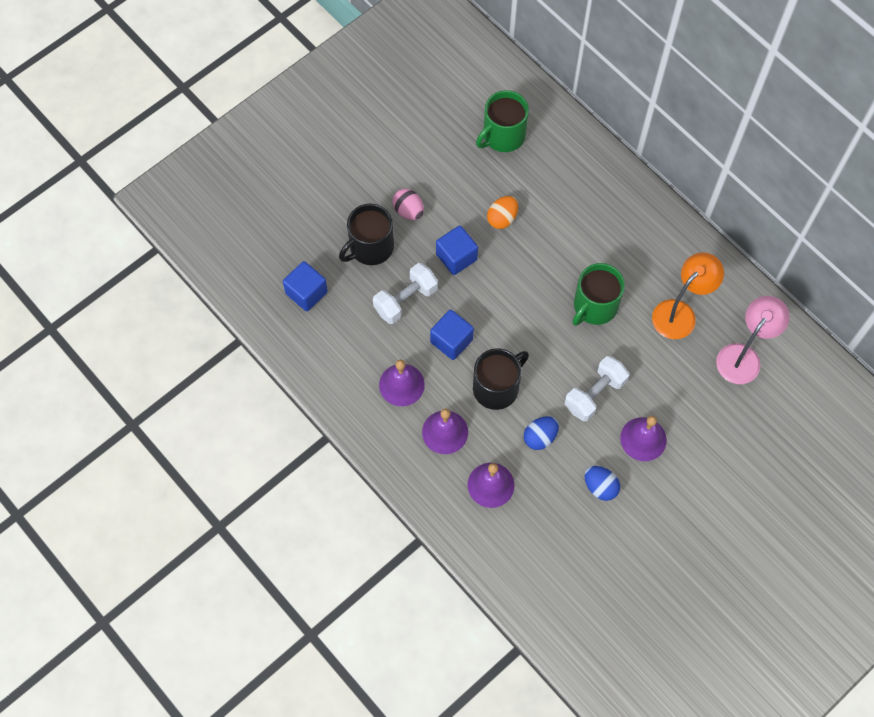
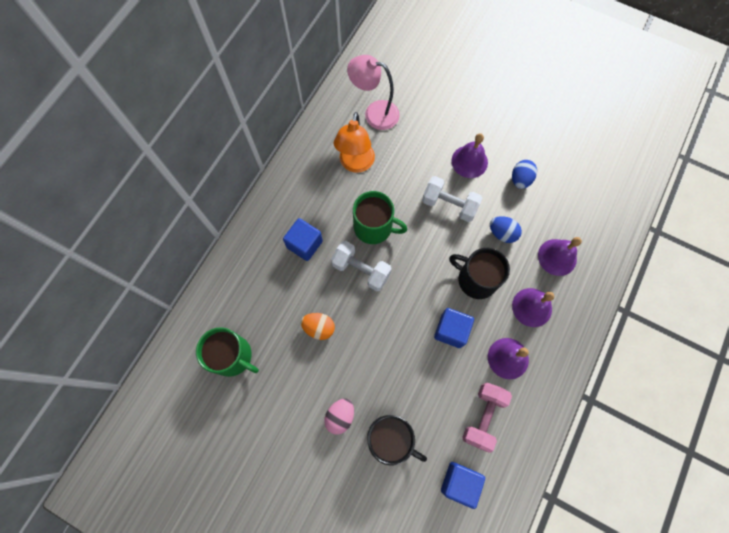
camera: 110 degrees left, 5 degrees up
white dumbbell [373,263,438,324] -> white dumbbell moved to [331,241,392,291]
blue cube [436,226,478,275] -> blue cube moved to [283,218,323,261]
orange lamp [652,252,724,339] -> orange lamp turned 105 degrees counterclockwise [334,112,375,173]
none -> pink dumbbell [462,383,512,453]

